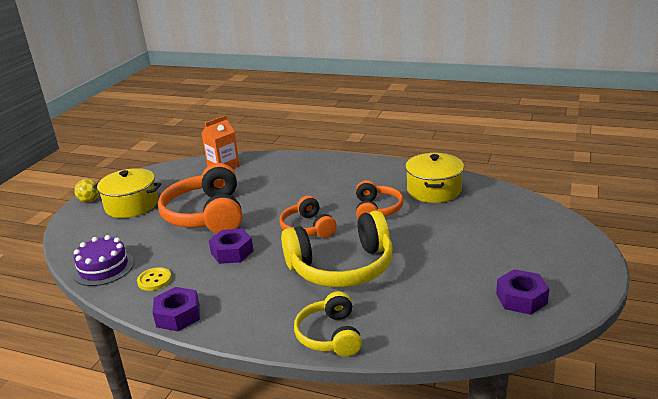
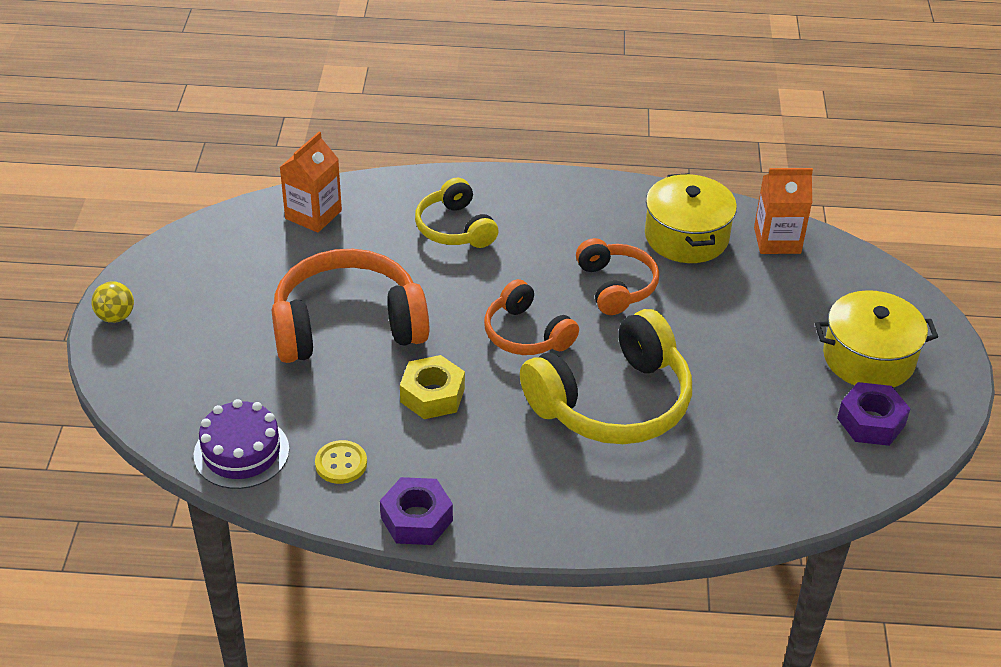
camera: 20 degrees left, 15 degrees up
yellow pot [93,168,161,218] -> yellow pot moved to [815,290,938,387]
orange headphones [158,163,242,233] -> orange headphones turned 105 degrees clockwise [272,249,429,363]
purple nut [209,228,254,264] -> yellow nut [400,355,465,419]
yellow headphones [294,291,362,357] -> yellow headphones moved to [415,178,498,248]
none -> orange carton [754,168,813,254]

